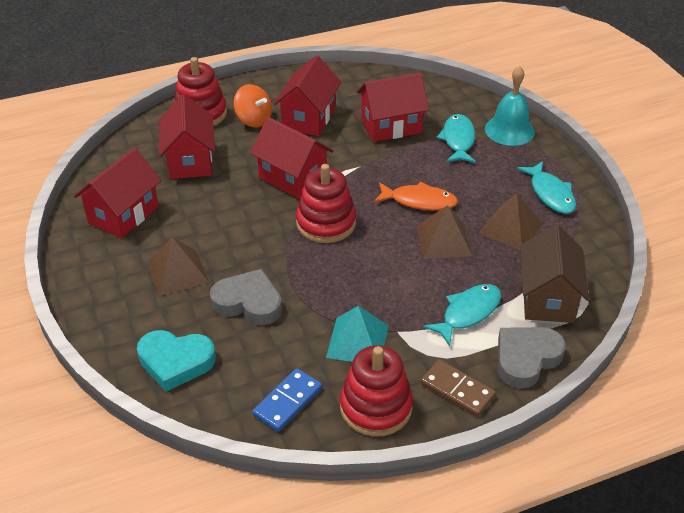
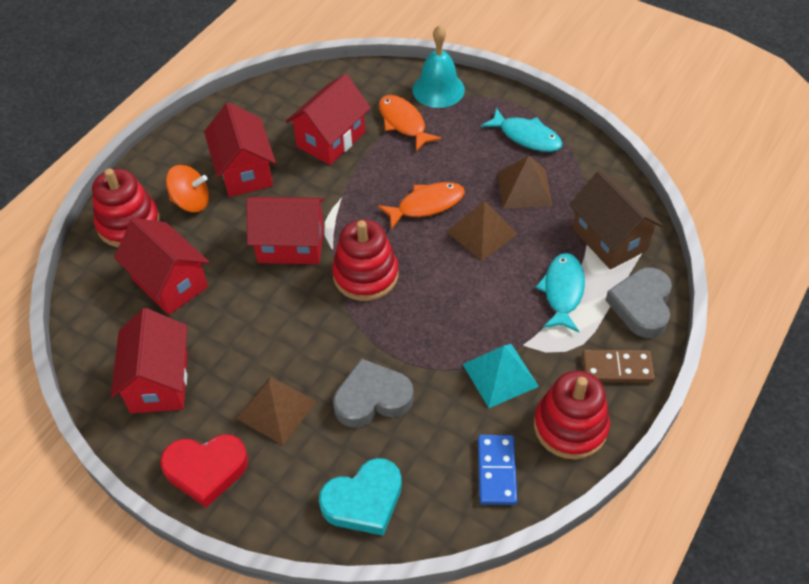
camera: 35 degrees left, 10 degrees up
turquoise fish [436,114,476,163] -> orange fish [379,95,442,152]
none -> red heart [160,434,248,508]

